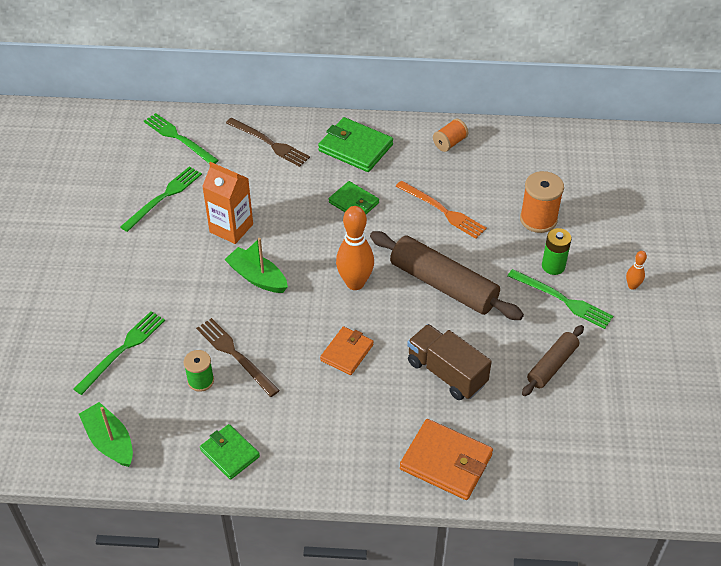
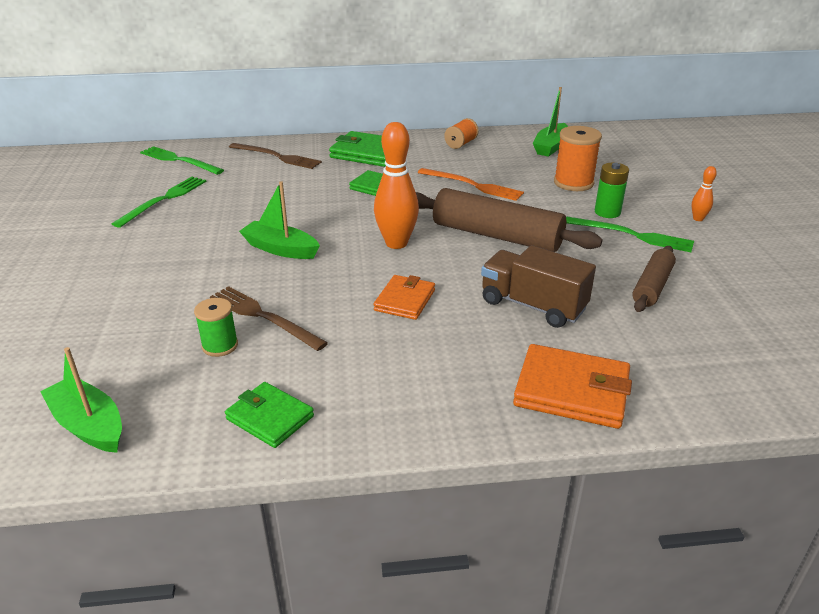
camera: 10 degrees left, 15 degrees down
green fork [74,311,165,395] -> none
orange carton [202,162,253,244] -> none
none -> green boat [533,87,568,157]

